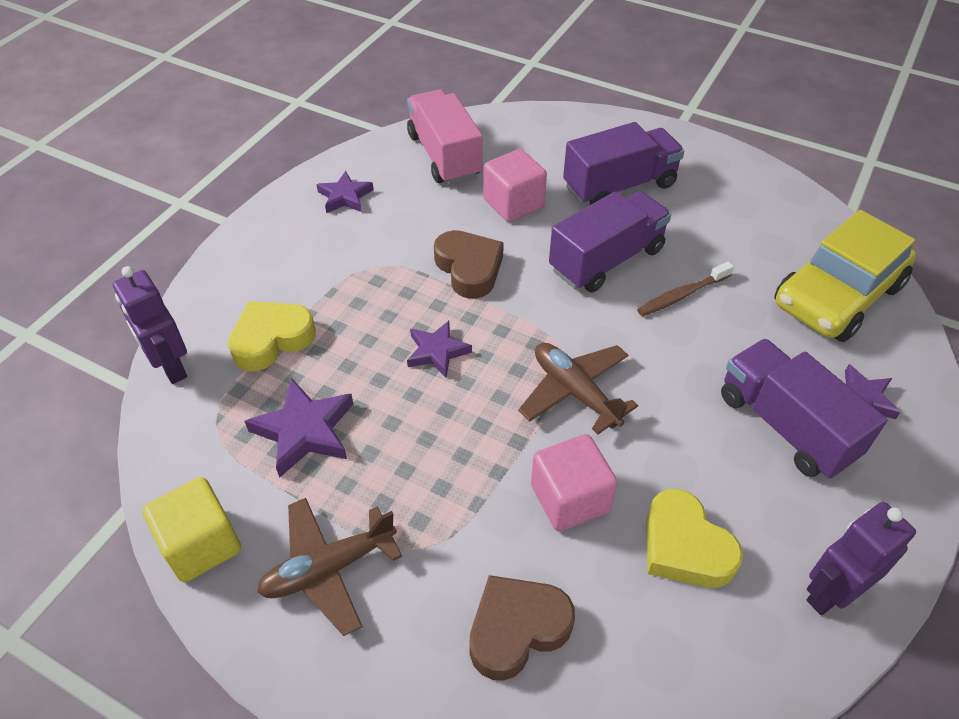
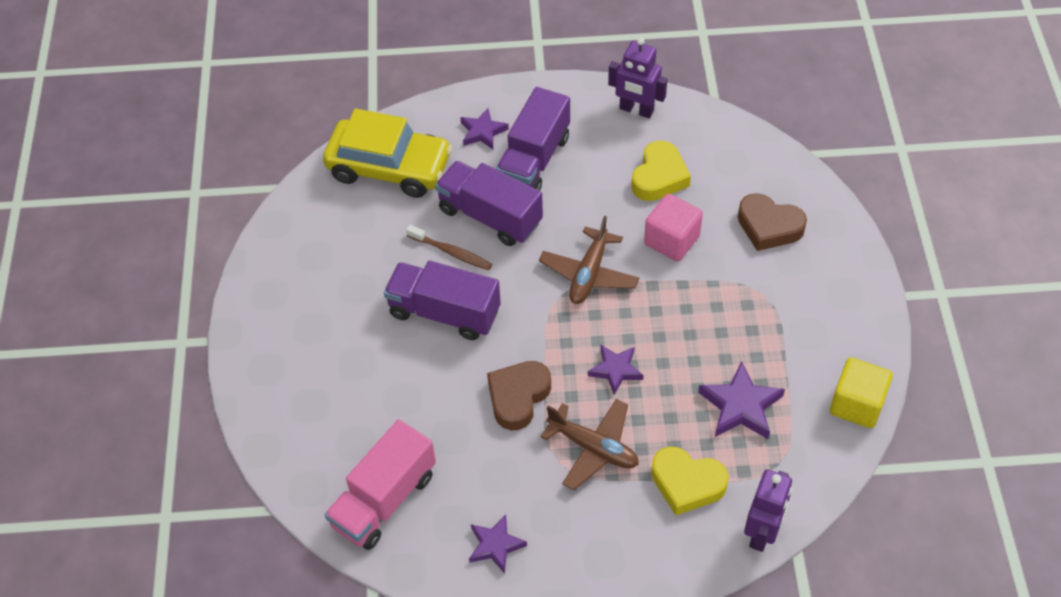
camera: 120 degrees left, 5 degrees up
brown plane [257,498,402,636] -> brown plane moved to [540,399,639,490]
pink cube [483,149,547,222] -> none
purple truck [563,122,684,205] -> purple truck moved to [435,161,543,246]

